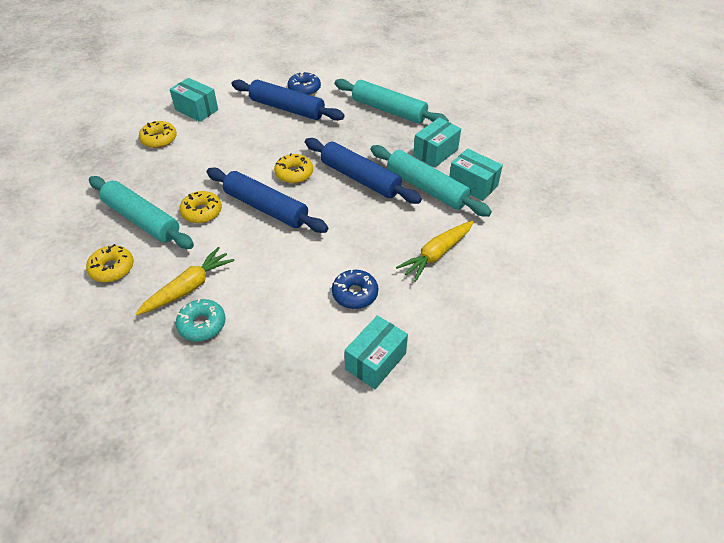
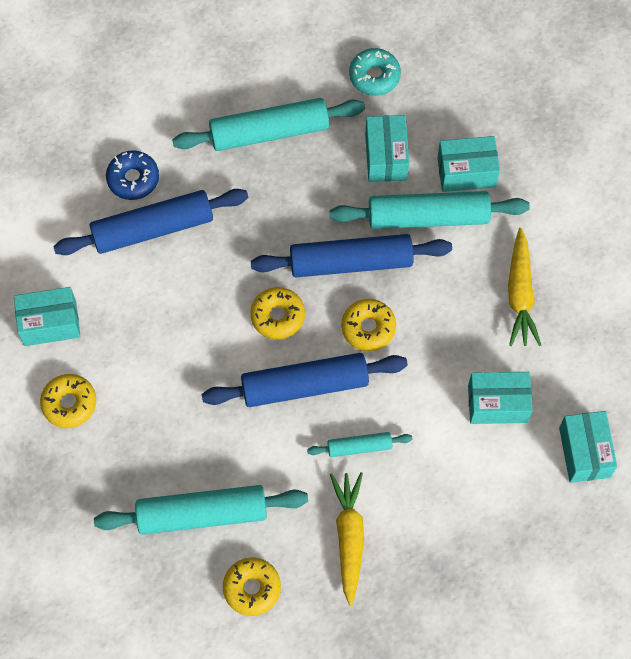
camera: 45 degrees left, 20 degrees up
turquoise donut [176,299,226,341] -> turquoise donut moved to [349,48,401,96]
yellow donut [179,191,222,223] -> yellow donut moved to [341,299,396,351]
blue donut [332,269,378,309] -> turquoise box [468,372,533,424]
none -> turquoise rolling pin [307,432,413,457]

